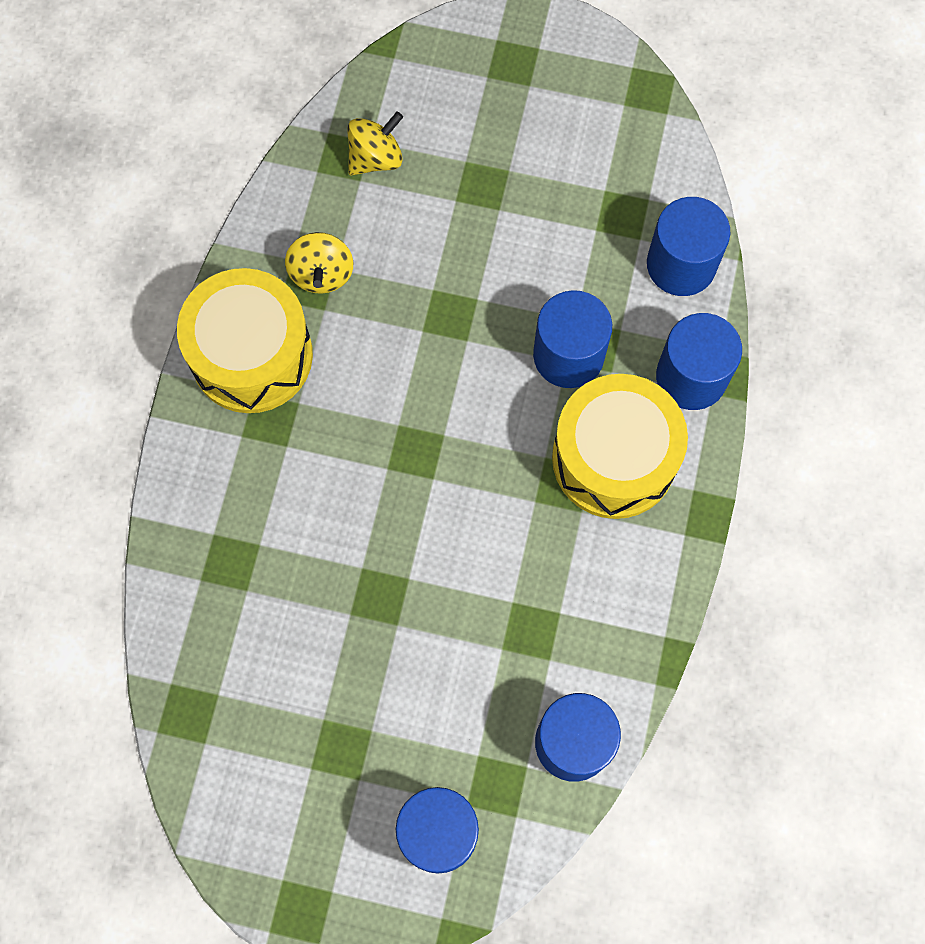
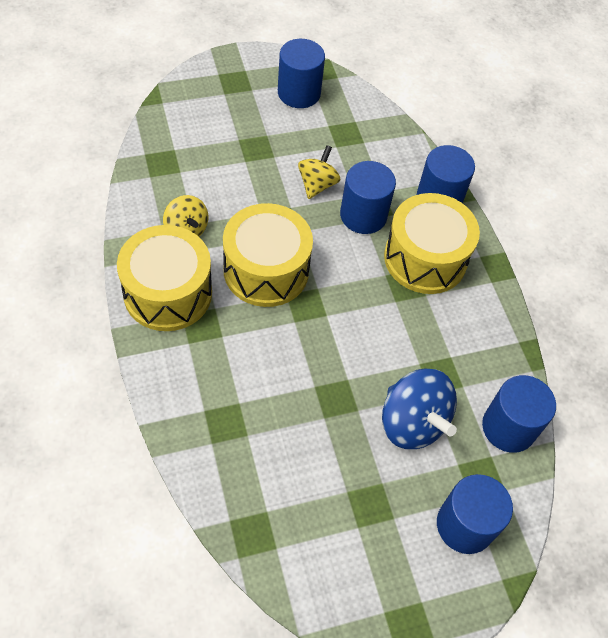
camera: 35 degrees left, 15 degrees down
yellow spinning top [347,111,403,176] -> yellow spinning top moved to [298,145,340,199]
blue cylinder [647,197,730,296] -> blue cylinder moved to [278,39,325,108]
none -> yellow drum [223,203,313,307]
none -> blue spinning top [382,368,457,449]

